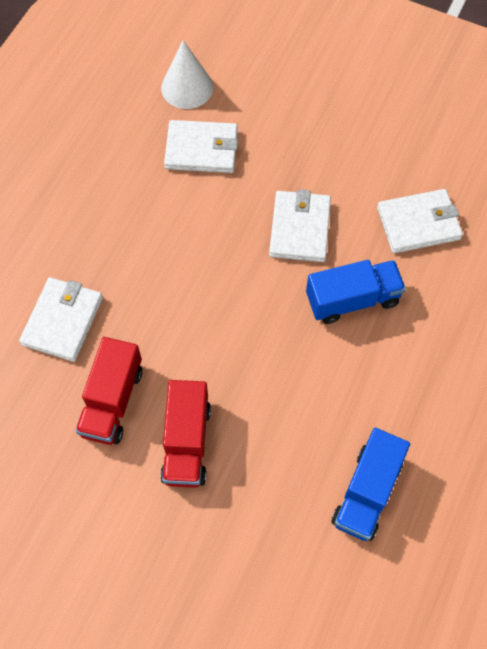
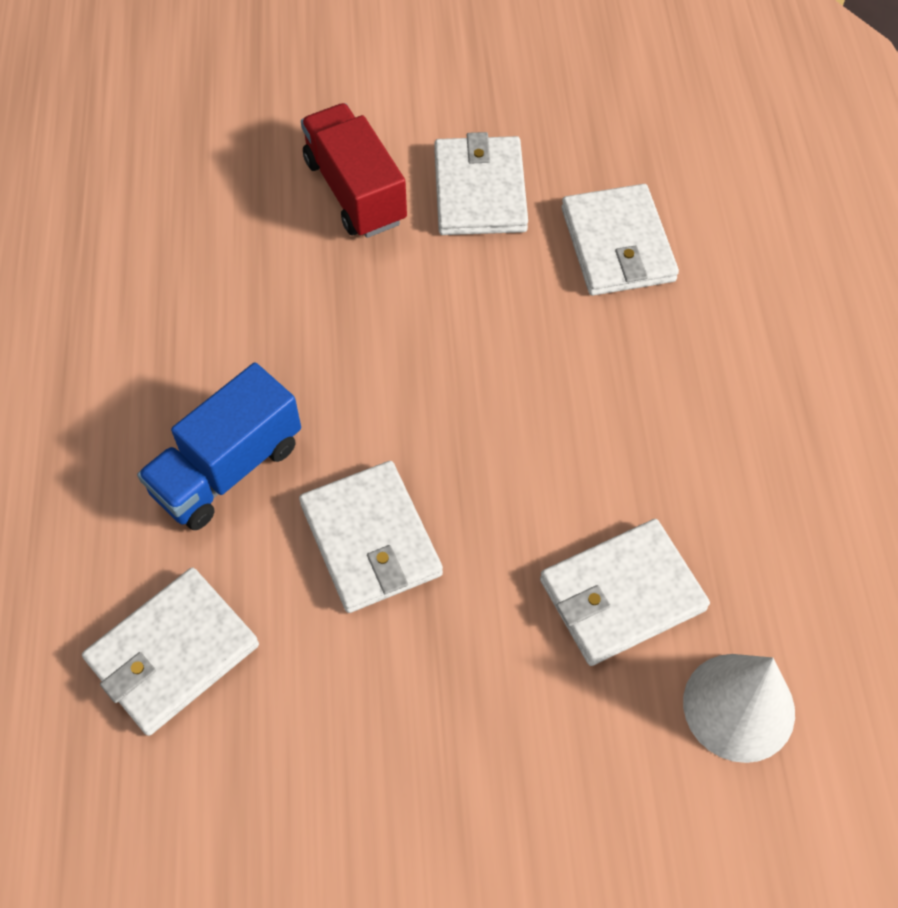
camera: 150 degrees right, 5 degrees down
red truck [75,337,142,445] -> white wallet [434,132,528,235]
blue truck [331,428,410,541] -> none

